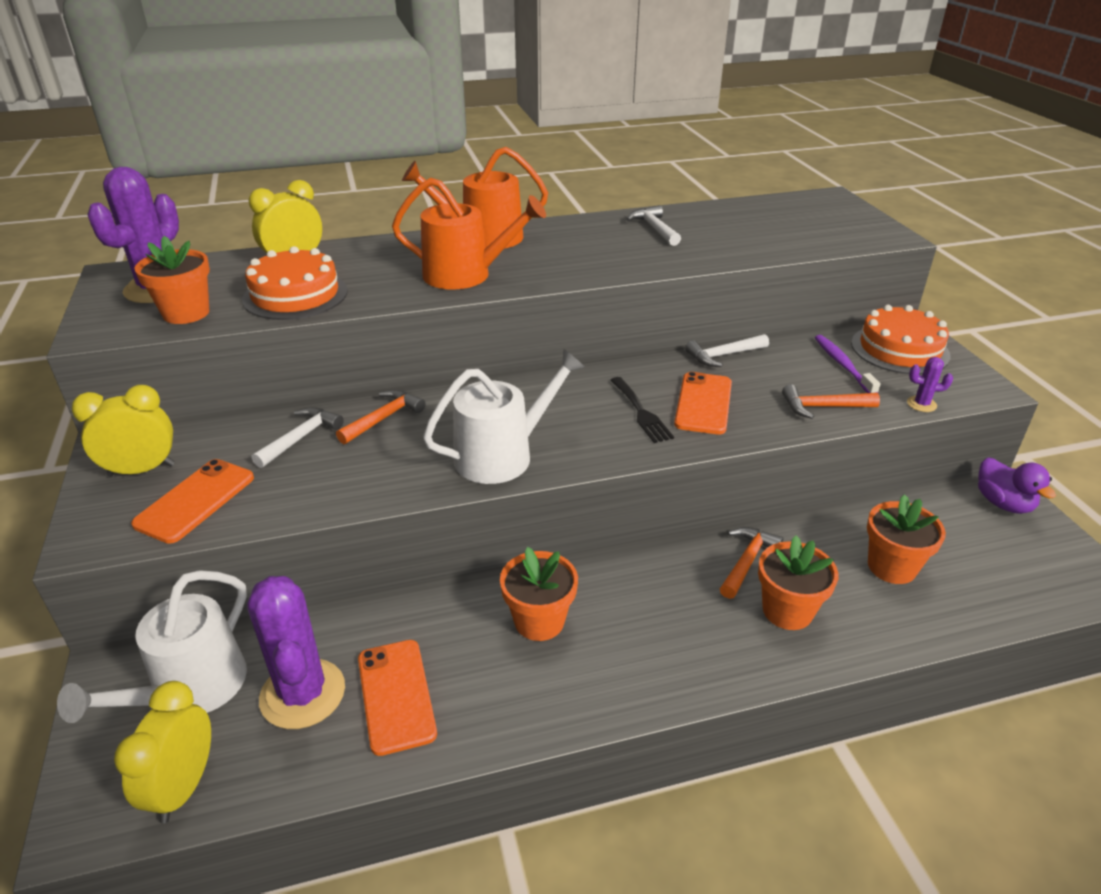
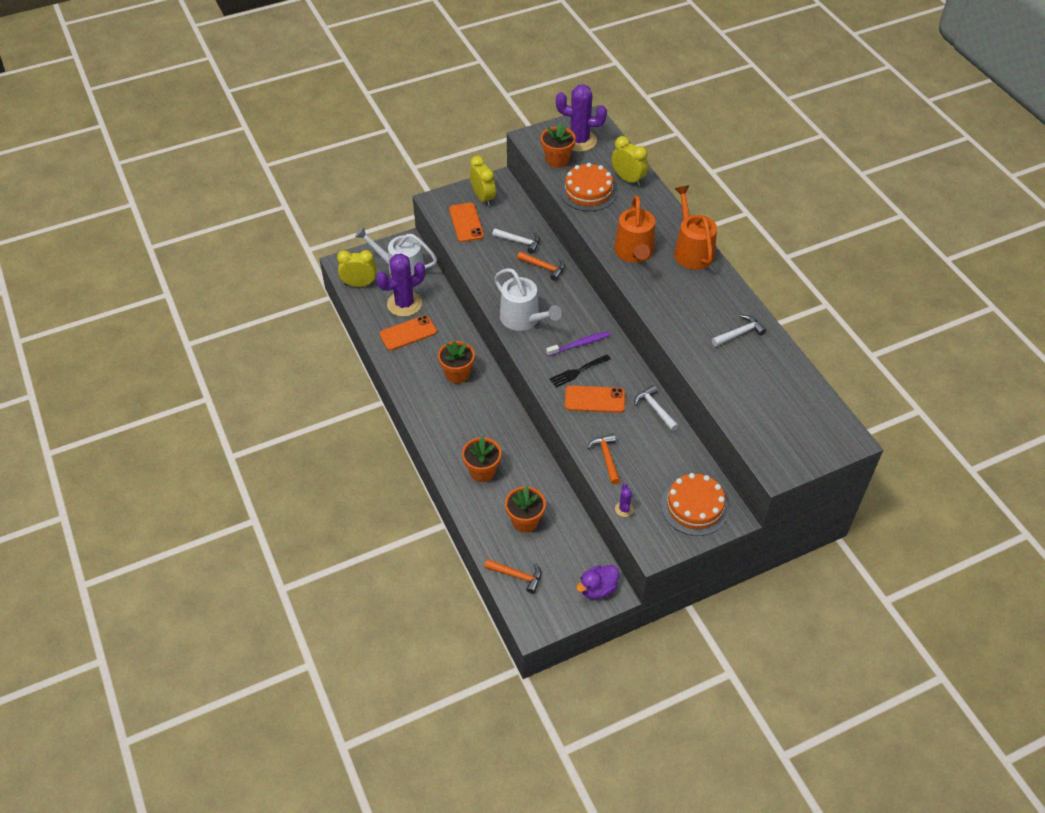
camera: 80 degrees right, 15 degrees up
orange phone [131,459,254,544] -> orange phone turned 60 degrees clockwise [449,203,484,242]
orange hammer [720,527,783,599] -> orange hammer moved to [484,559,541,594]
purple toothbrush [815,335,881,393] -> purple toothbrush moved to [546,331,610,356]

